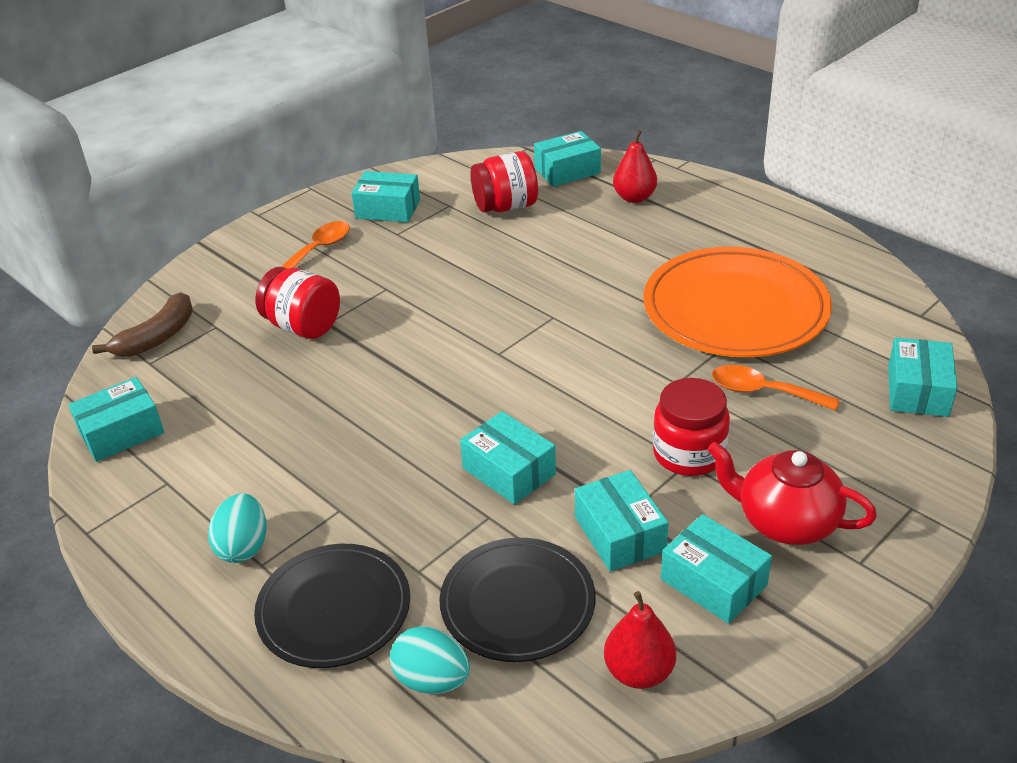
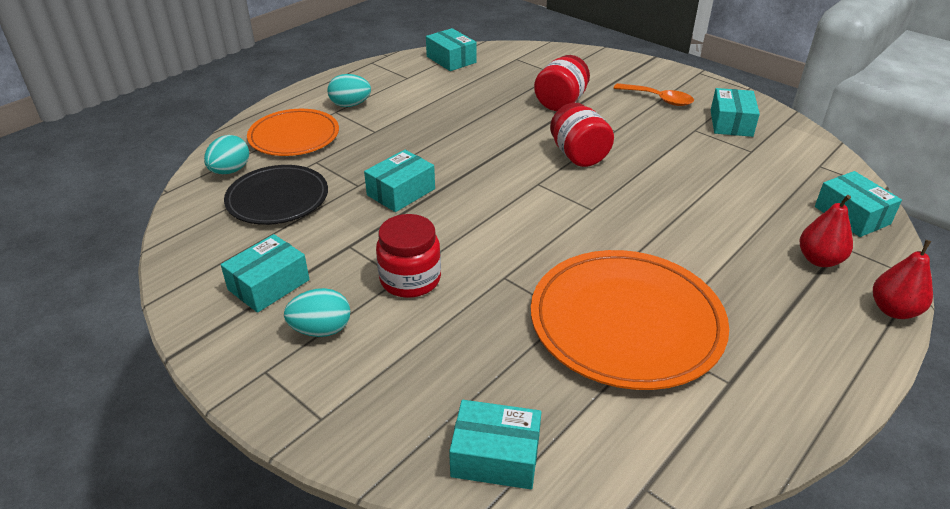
camera: 85 degrees right, 0 degrees up
brown banana [92,292,193,357] -> none
black plate [254,544,410,668] -> orange plate [247,109,339,156]
red jar [471,151,538,212] -> red jar moved to [550,103,614,167]
turquoise box [575,470,668,572] -> none
red pear [604,591,676,689] -> red pear moved to [873,240,933,319]
red teapot [707,442,877,545] -> turquoise egg [284,288,350,337]
orange spoon [712,365,840,411] -> none

